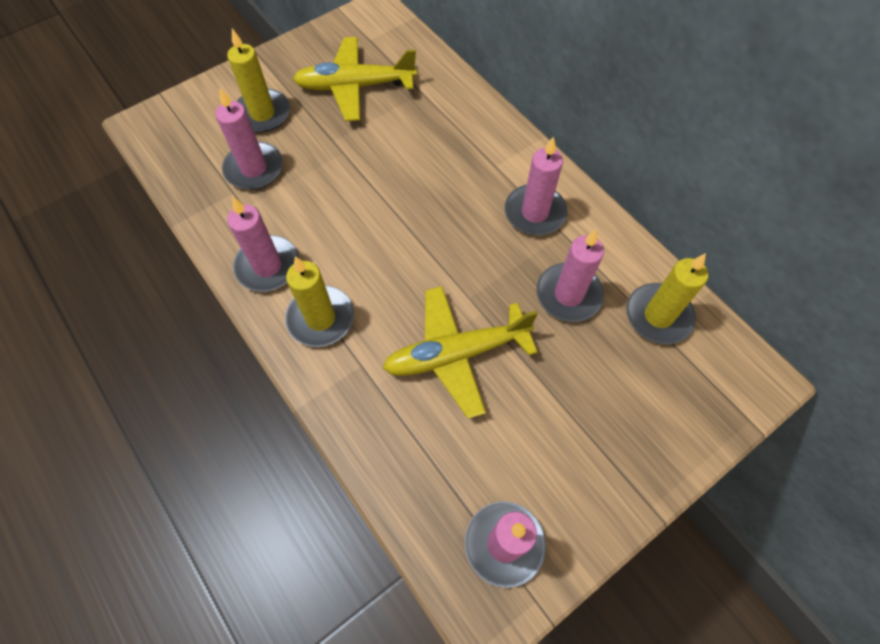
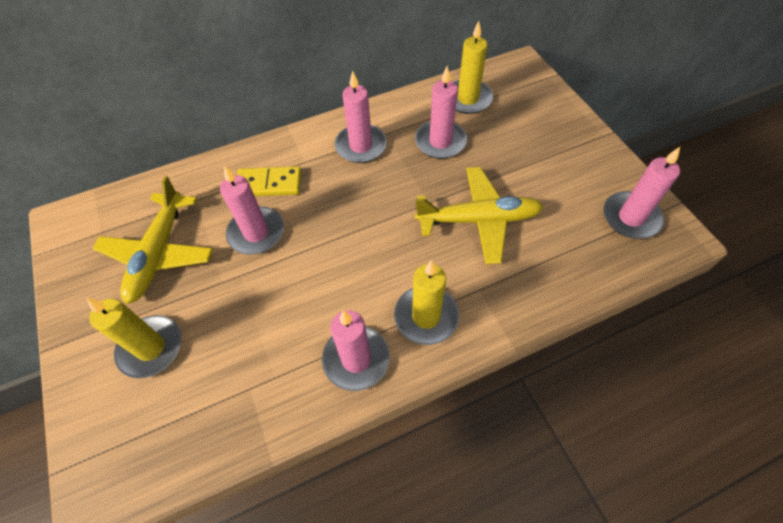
camera: 75 degrees left, 5 degrees down
pink candle [215,88,283,190] -> pink candle moved to [220,166,284,254]
yellow plane [383,286,538,419] -> yellow plane turned 90 degrees counterclockwise [415,167,543,265]
none -> yellow domino [237,166,301,196]

